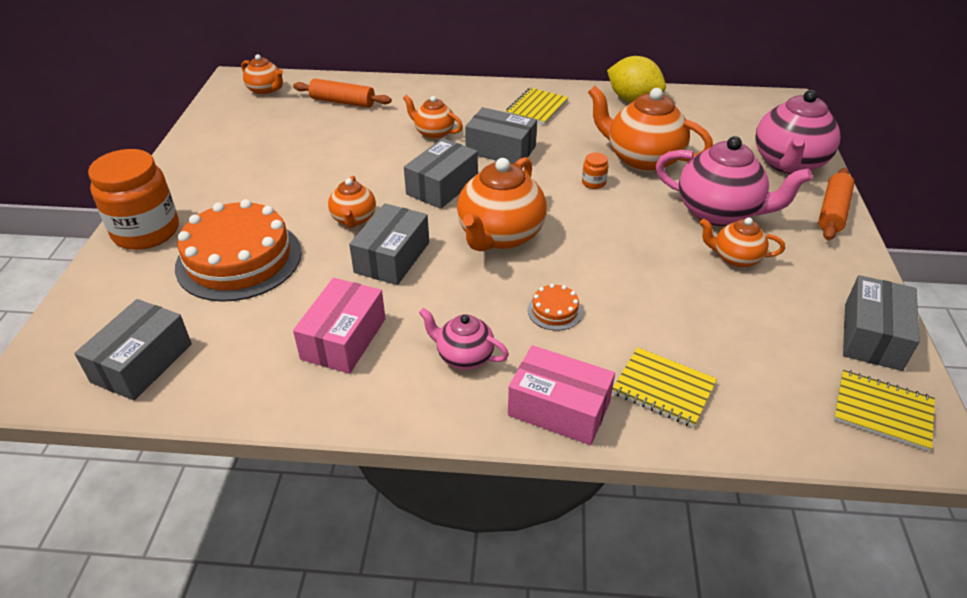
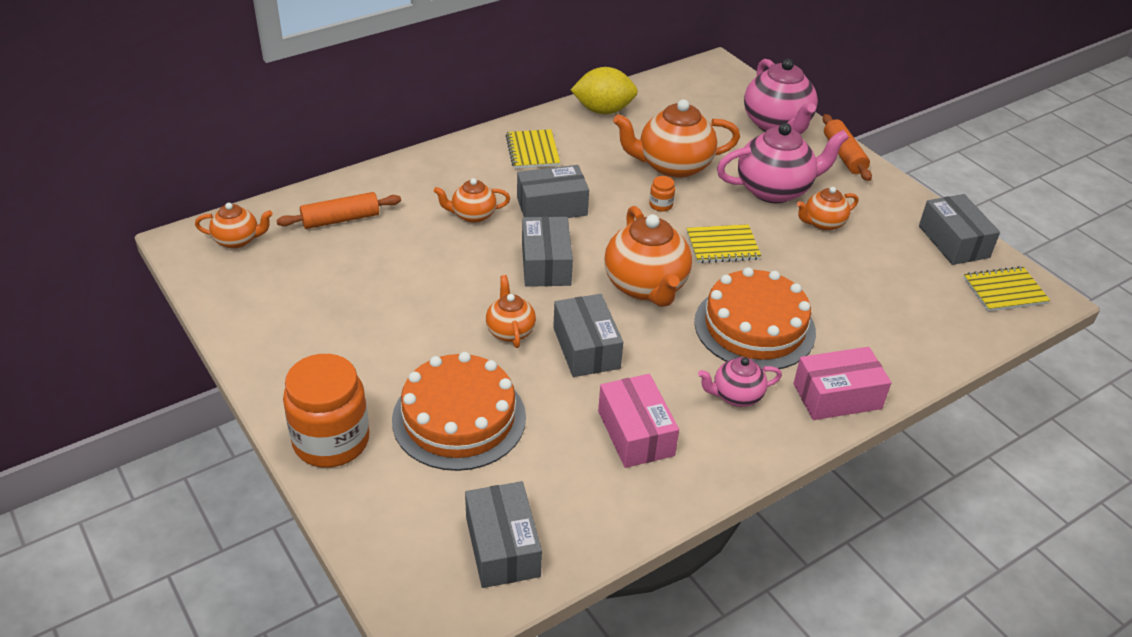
camera: 40 degrees left, 0 degrees up
orange teapot [328,176,376,228] -> orange teapot turned 150 degrees counterclockwise [486,275,536,348]
orange cake [528,284,583,330] -> orange cake [694,267,816,369], size x2.41
yellow notebook [612,347,717,427] -> yellow notebook moved to [686,224,761,263]

